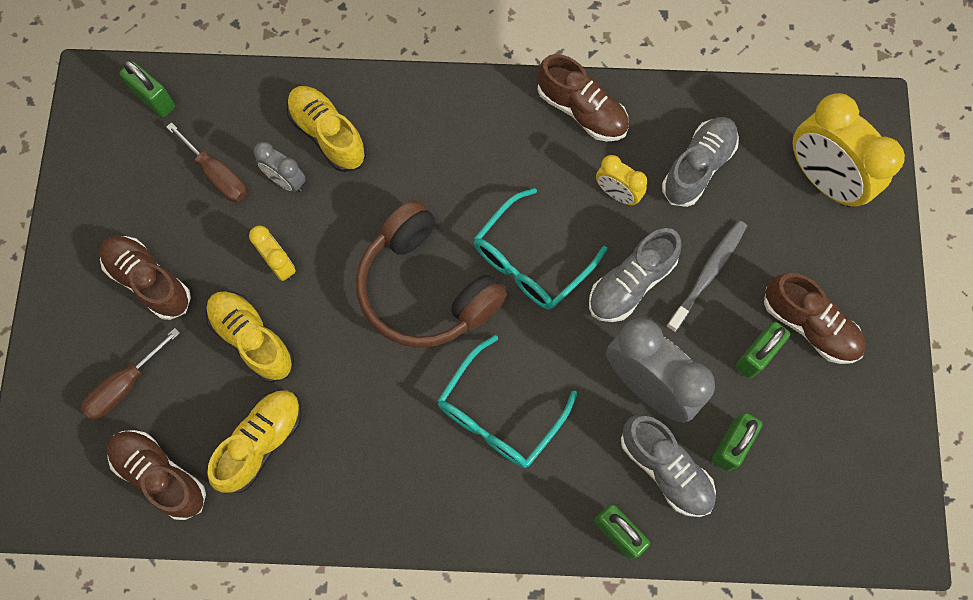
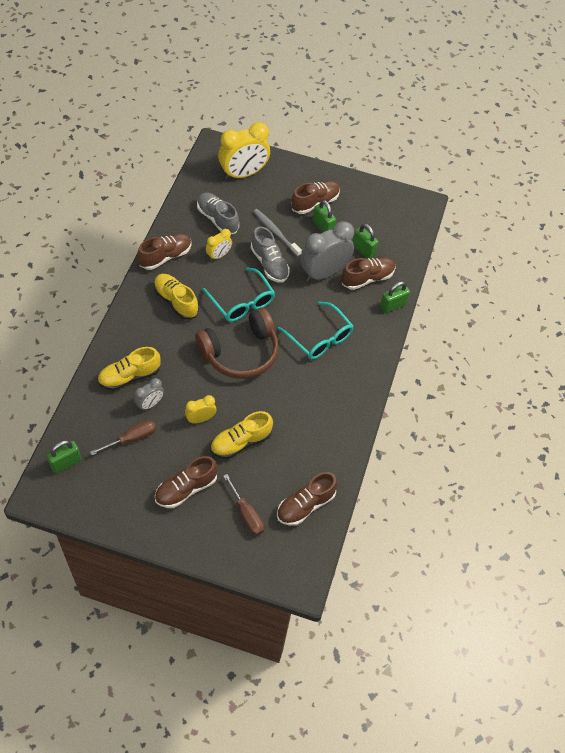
camera: 80 degrees left, 15 degrees down
yellow shoe [208,390,302,493] -> yellow shoe moved to [154,274,199,320]
grey shoe [621,415,716,517] -> brown shoe [342,257,396,290]

